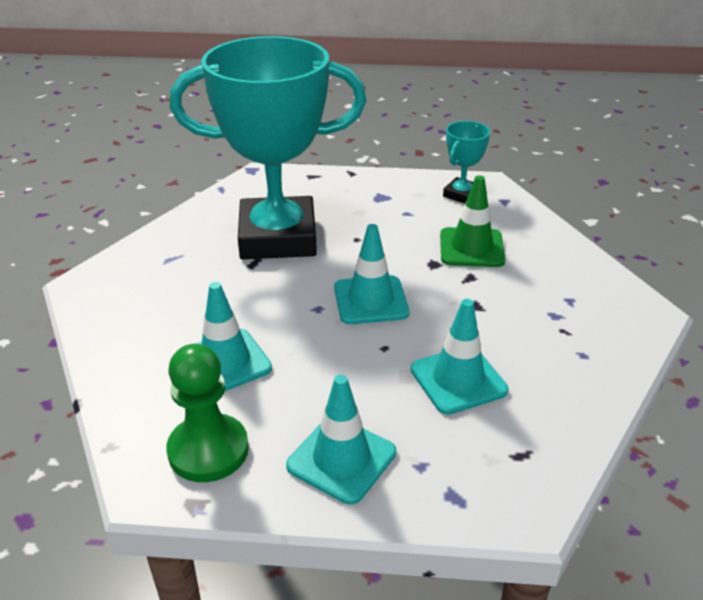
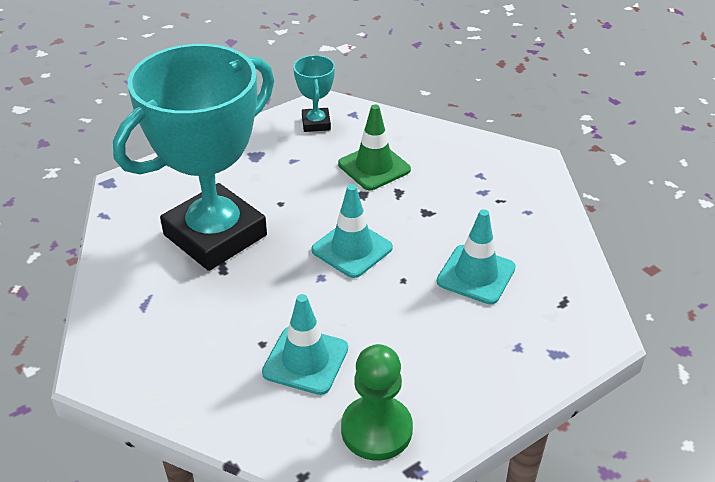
camera: 40 degrees left, 5 degrees up
turquoise traffic cone [286,375,396,504] -> none

